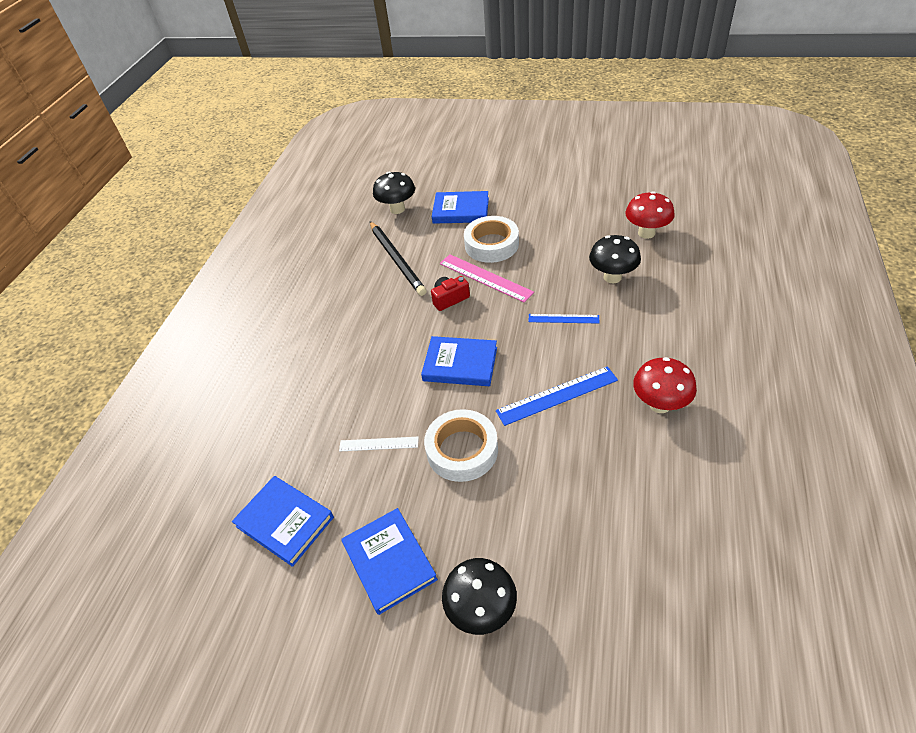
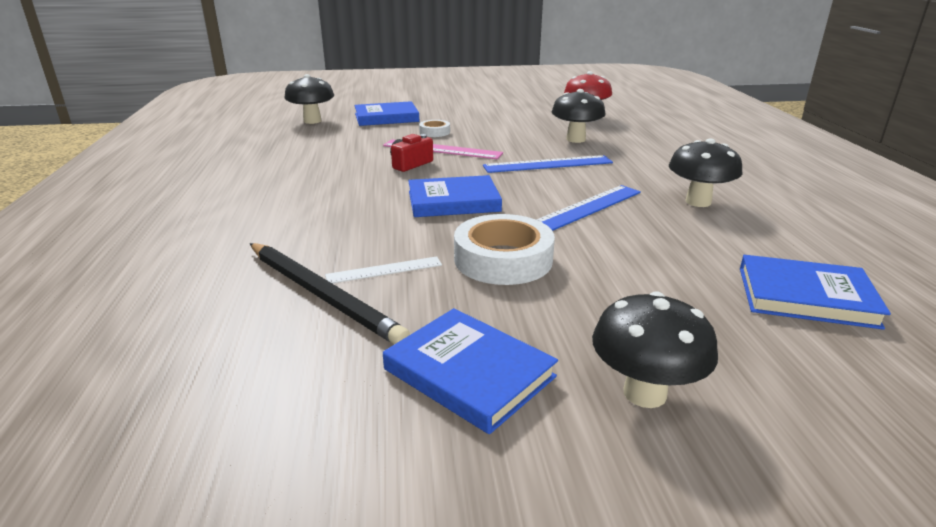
camera: 25 degrees left, 20 degrees down
blue book [232,476,334,567] -> blue book moved to [740,255,891,330]
black pencil [370,221,427,296] -> black pencil moved to [250,243,411,344]
white tape [464,216,519,263] -> white tape [419,120,450,137], size x0.51
blue ruler [528,314,599,324] -> blue ruler [483,155,613,173], size x1.64
red mushroom [633,357,697,413] -> black mushroom [669,138,743,207]

